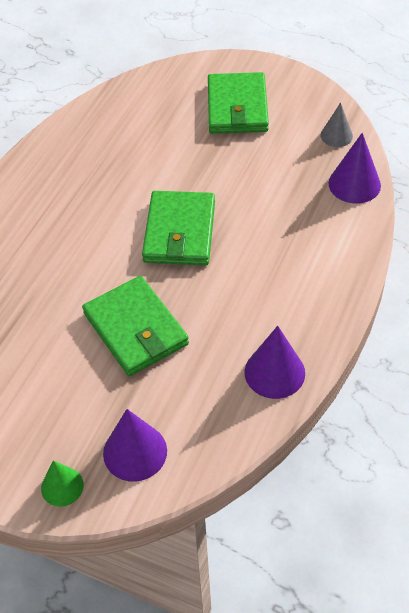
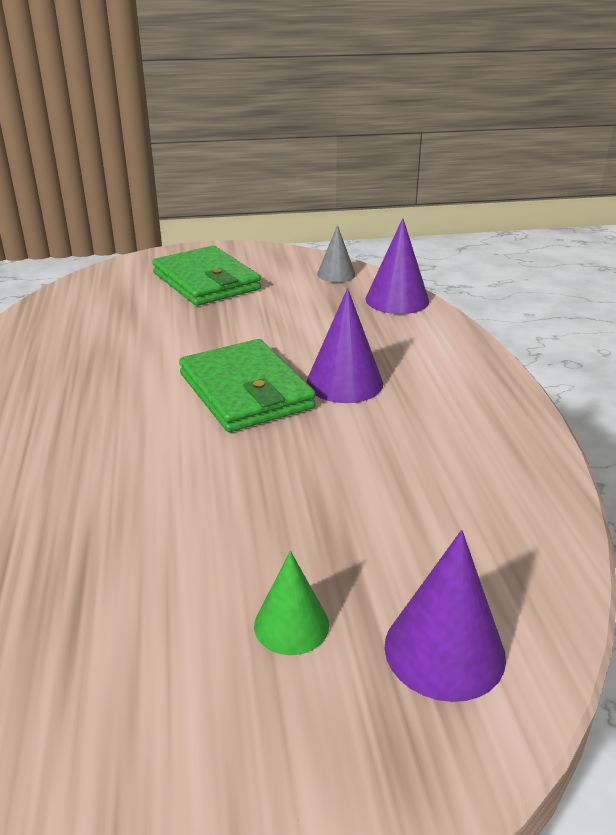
camera: 35 degrees left, 20 degrees down
green cone [41,460,84,507] -> green cone moved to [254,551,329,655]
green wallet [82,276,189,376] -> none
purple cone [245,326,305,399] -> purple cone moved to [306,288,383,403]

